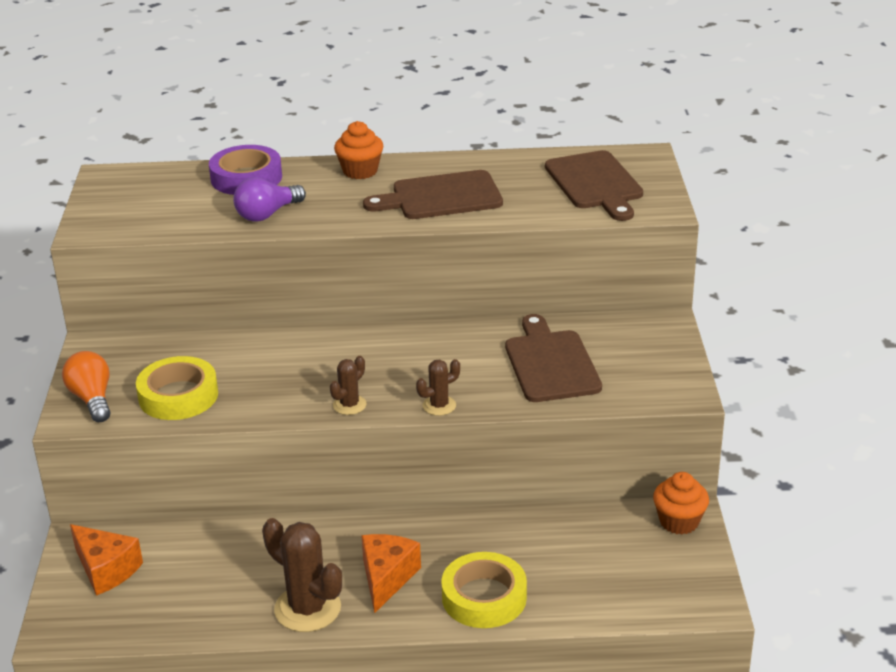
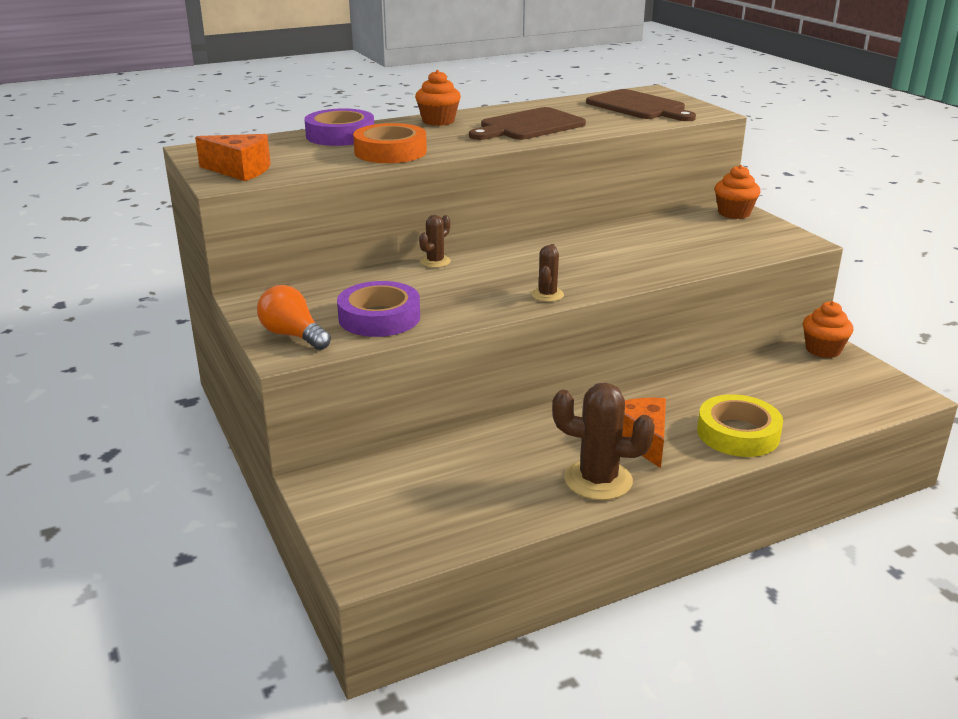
camera: 25 degrees left, 5 degrees down
orange cheese [70,524,143,596] -> orange cheese moved to [195,134,271,181]
yellow tape [136,356,218,420] -> purple tape [337,281,420,337]
purple light bulb [233,177,306,222] -> orange tape [353,123,427,163]
brown cactus [416,359,460,416] -> brown cactus moved to [419,215,451,268]
brown cutting board [505,314,602,402] -> none
none -> orange cupcake [715,165,760,219]

